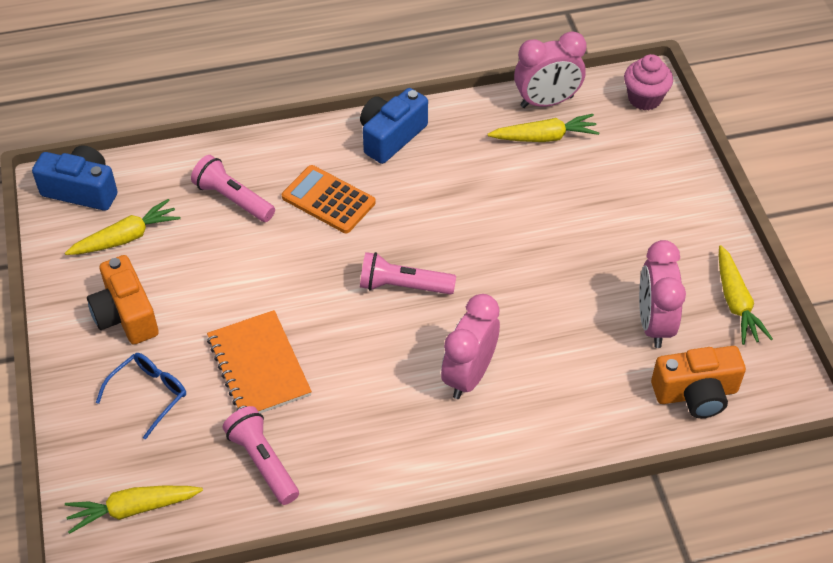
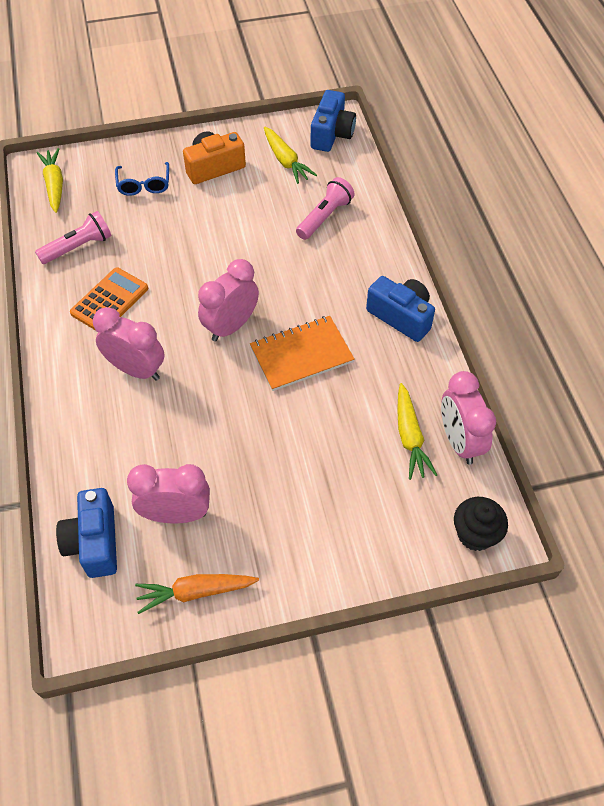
camera: 90 degrees right, 5 degrees up
blue glasses [96,353,186,440] -> blue glasses turned 45 degrees clockwise [115,162,169,196]
orange notebook [207,310,312,413] -> orange notebook moved to [250,316,354,391]
orange calculator [282,165,376,233] -> orange calculator moved to [70,268,148,330]
pink flashlight [360,252,456,294] -> pink clock [198,259,259,342]
pink cupcake [624,54,673,110] -> black cupcake [454,497,508,551]
orange camera [651,346,746,418] -> blue camera [56,488,117,578]
yellow carrot [719,245,773,345] -> orange carrot [135,574,259,614]

